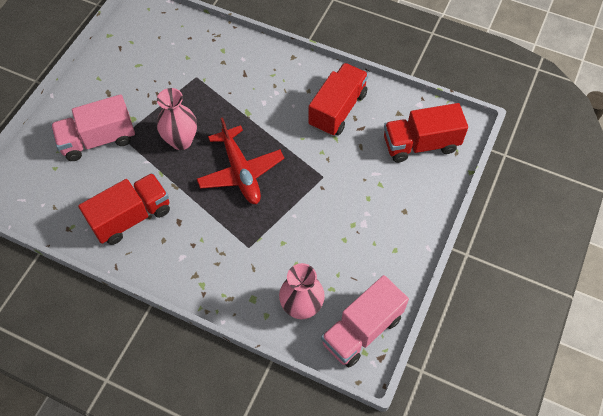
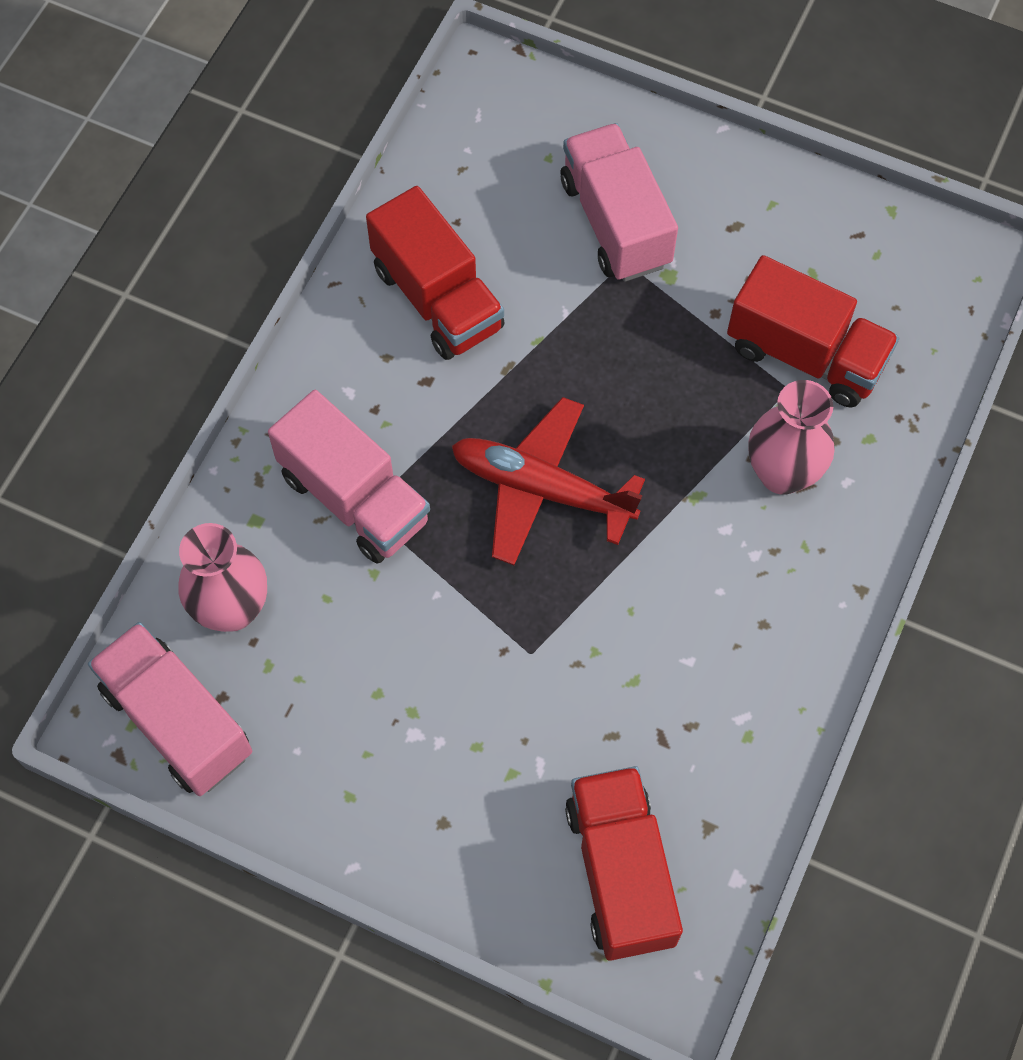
camera: 90 degrees right, 5 degrees up
pink vase [157,88,197,150] -> pink vase moved to [748,380,835,495]
red plane [197,117,285,204] -> red plane turned 45 degrees clockwise [452,397,645,565]
red truck [308,63,368,136] -> red truck moved to [727,255,899,408]
none -> pink truck [268,390,430,564]

